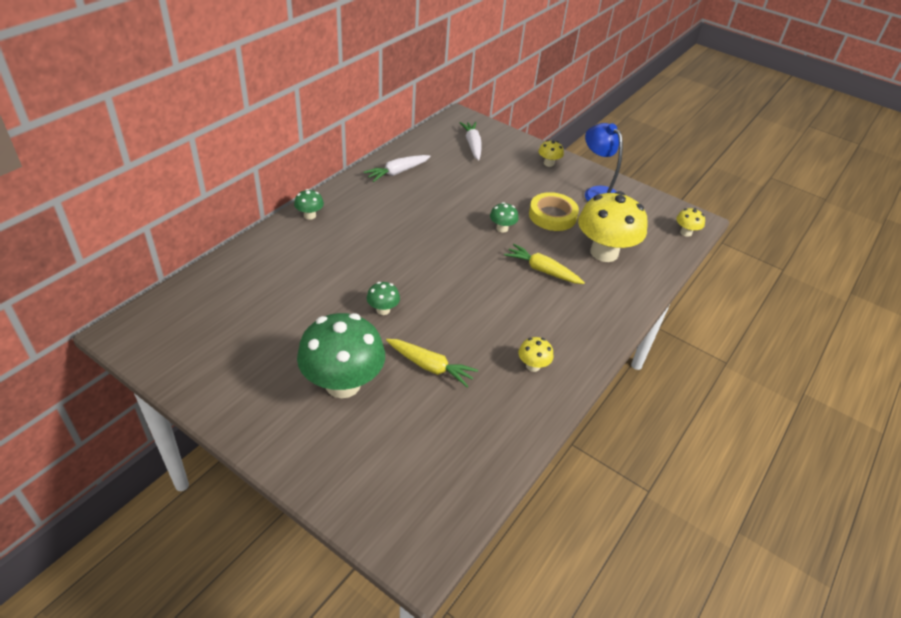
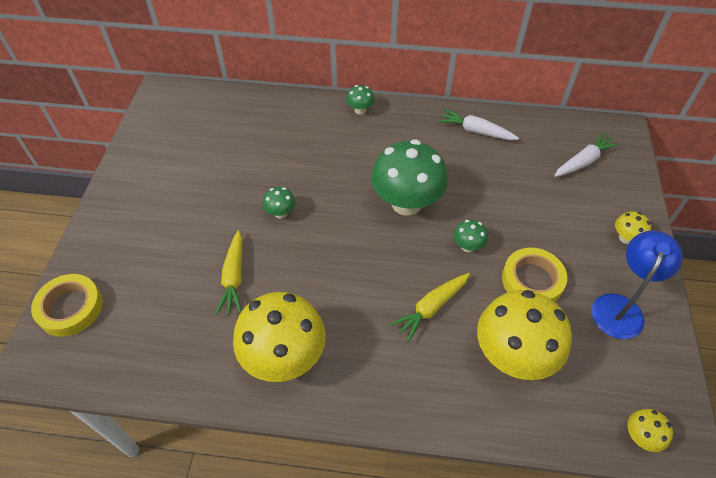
camera: 65 degrees right, 10 degrees up
green mushroom [297,313,385,398] -> green mushroom moved to [371,139,448,216]
yellow carrot [504,244,585,284] -> yellow carrot turned 135 degrees counterclockwise [390,273,470,342]
yellow mushroom [519,337,554,372] -> yellow mushroom [233,292,326,382], size x2.29
none -> yellow tape [31,274,103,337]

